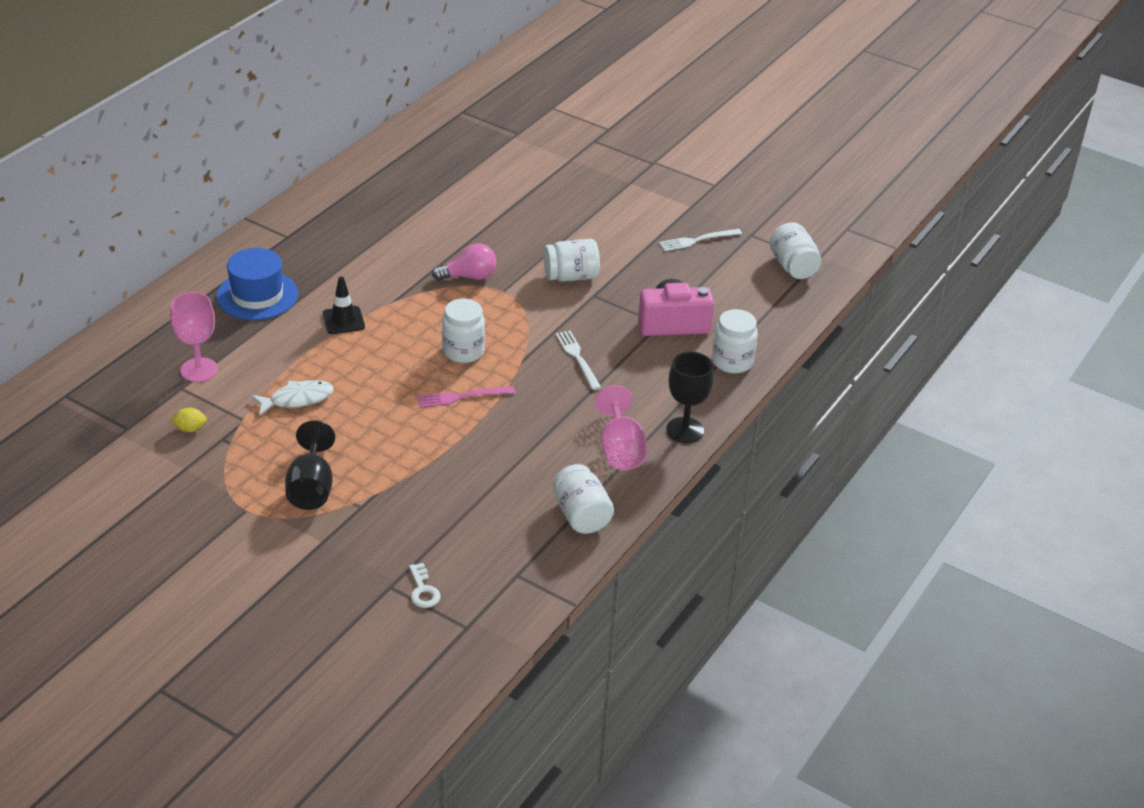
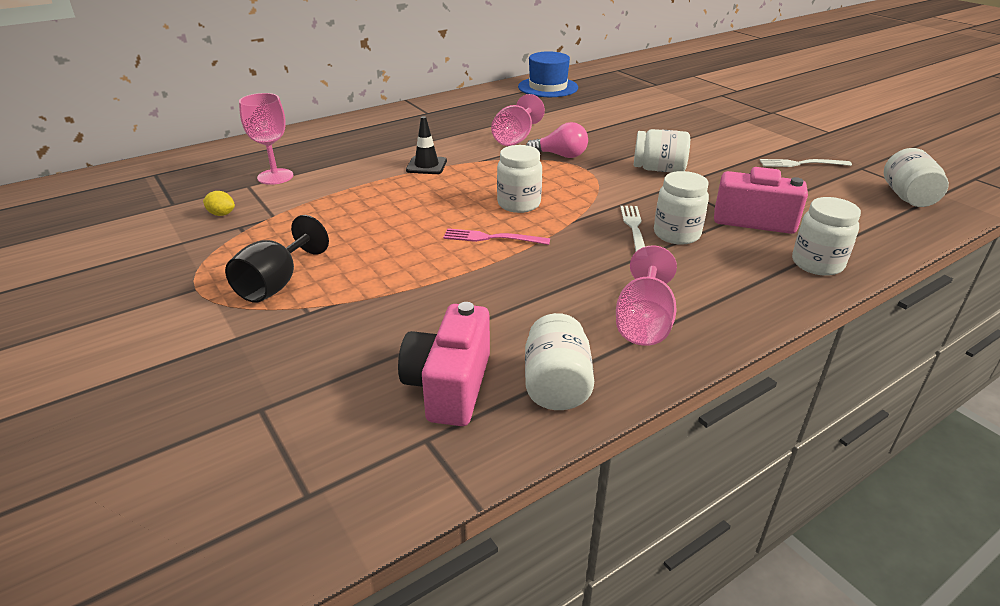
camera: 25 degrees right, 5 degrees down
blue hat [216,248,298,320] -> blue hat moved to [518,51,578,97]
white fish [251,380,334,416] -> none
white key [409,563,440,608] -> none
black goblet [666,352,714,443] -> none
none -> pink camera [398,302,490,426]
none -> pink goblet [491,94,545,146]
none -> white jar [654,171,709,245]

